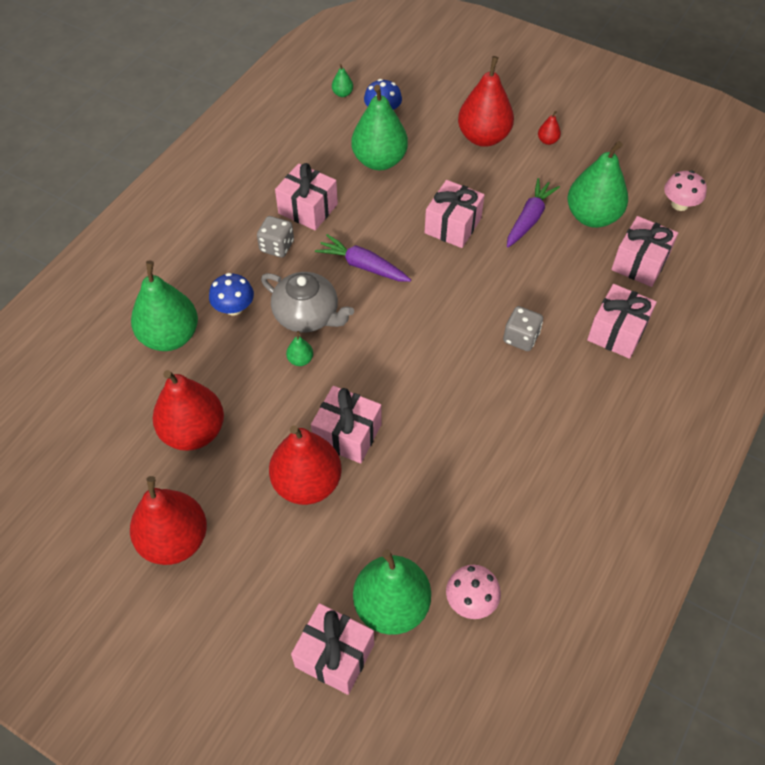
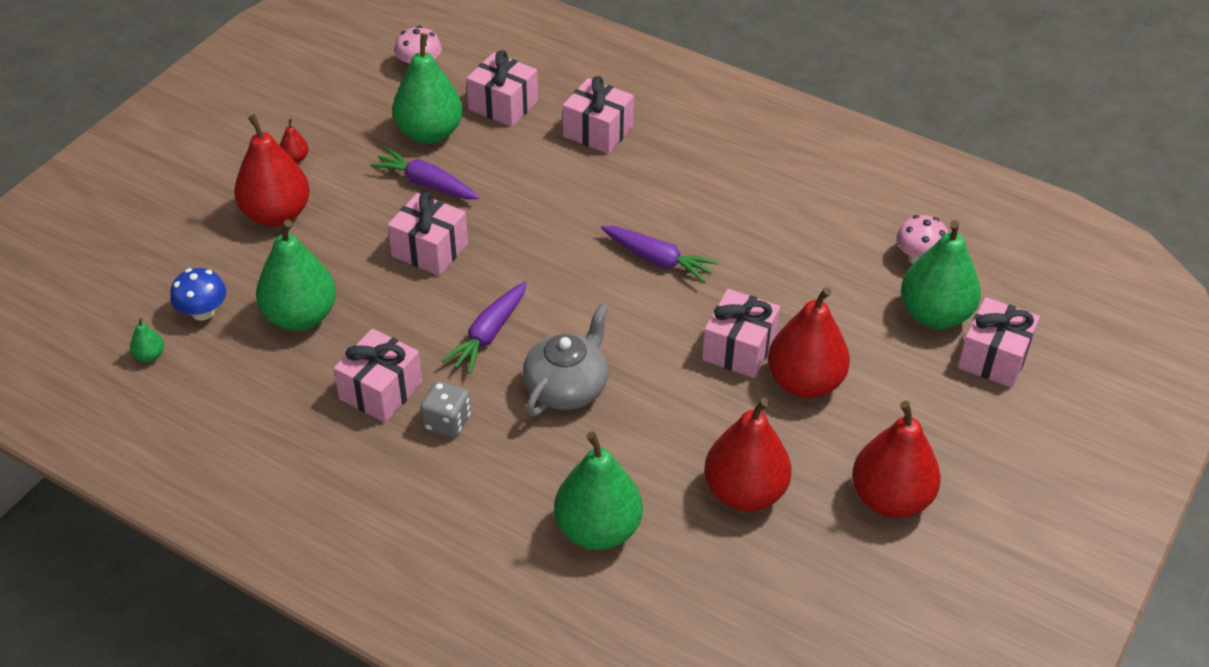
camera: 90 degrees left, 10 degrees down
blue mushroom [209,273,254,316] -> none
green pear [286,331,313,366] -> none
grey dice [503,306,543,351] -> none
none -> purple carrot [601,226,718,283]

